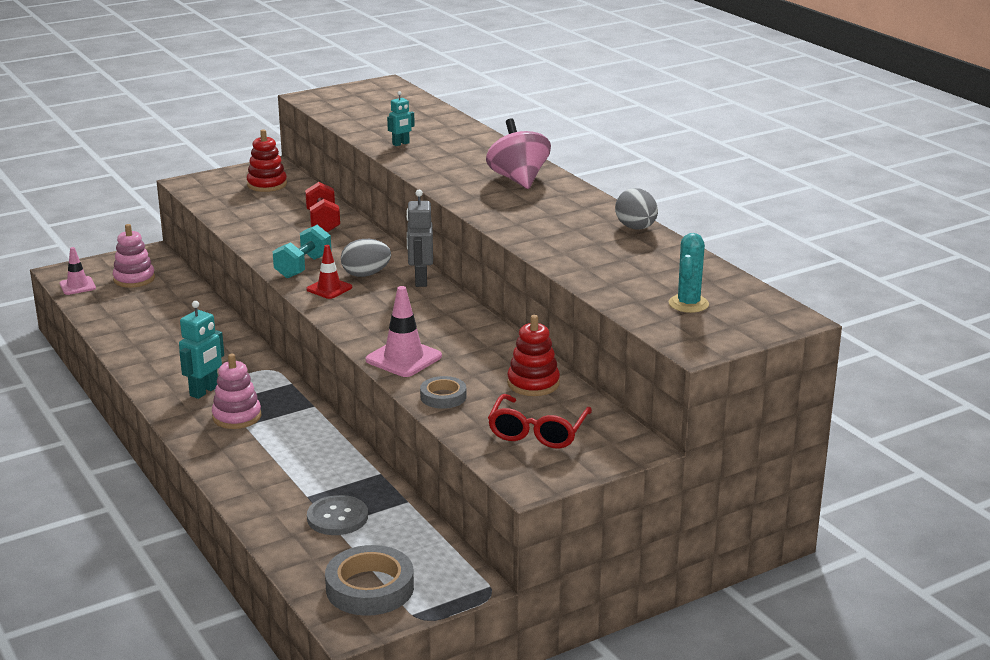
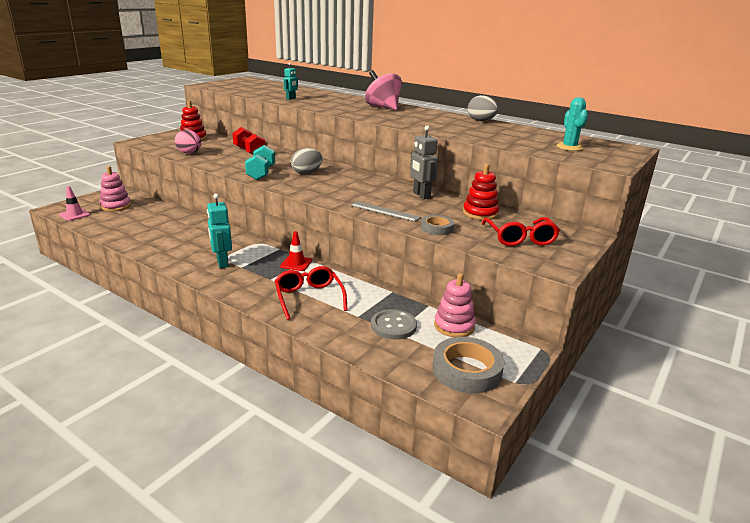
camera: 25 degrees left, 0 degrees up
turquoise robot [179,301,224,399] -> turquoise robot turned 150 degrees clockwise [207,193,232,268]
pink stacking toy [212,354,261,429] -> pink stacking toy moved to [434,273,476,337]
red traffic cone [306,245,352,299] -> red traffic cone moved to [280,231,312,271]
pink traffic cone [366,286,442,377] -> grey ruler [350,201,421,222]
grey robot [406,190,433,287] -> grey robot moved to [410,125,438,199]
none -> pink egg [175,130,201,154]
none -> red glasses [275,266,348,320]

